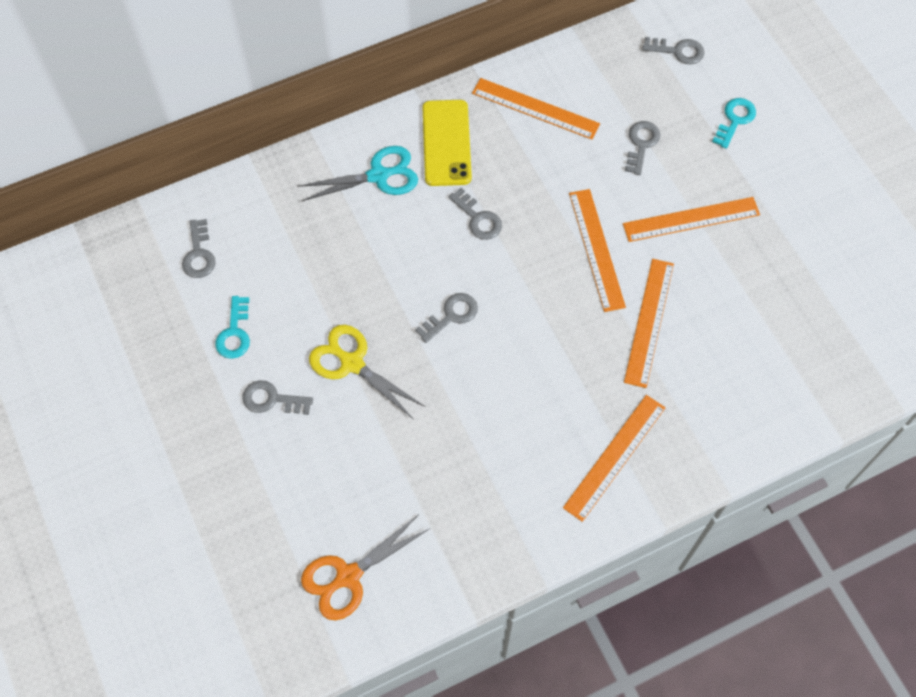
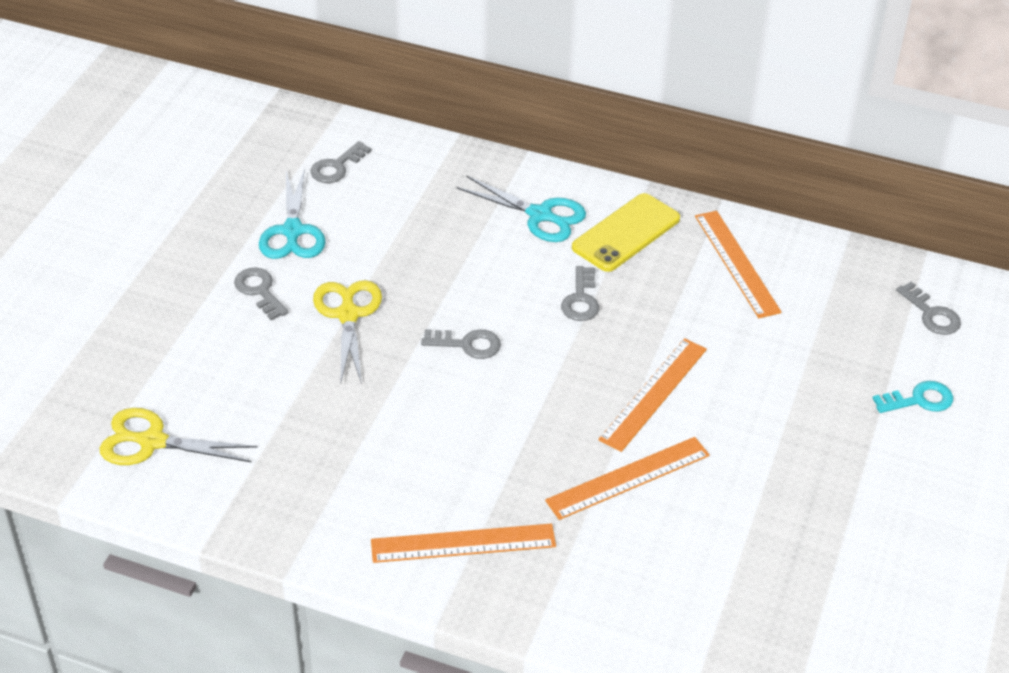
camera: 45 degrees right, 20 degrees down
turquoise key [215,296,250,359] -> turquoise scissors [259,167,326,259]
orange scissors [301,514,431,620] -> yellow scissors [100,408,258,465]
orange ruler [623,197,760,242] -> none
grey key [625,121,660,175] -> none

